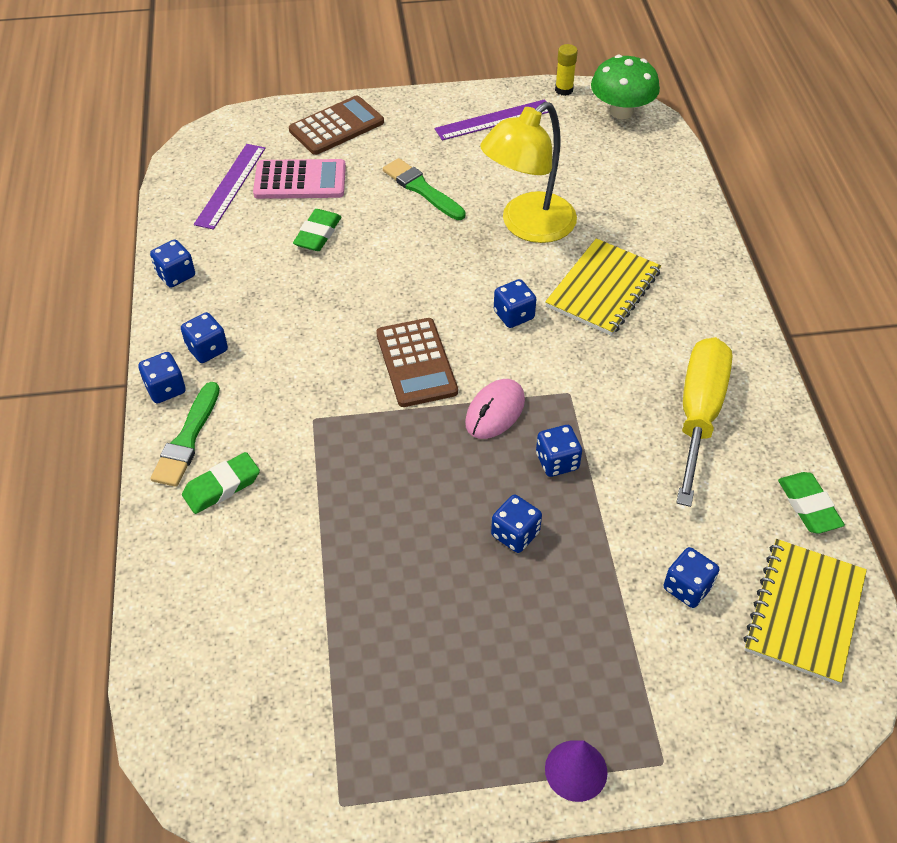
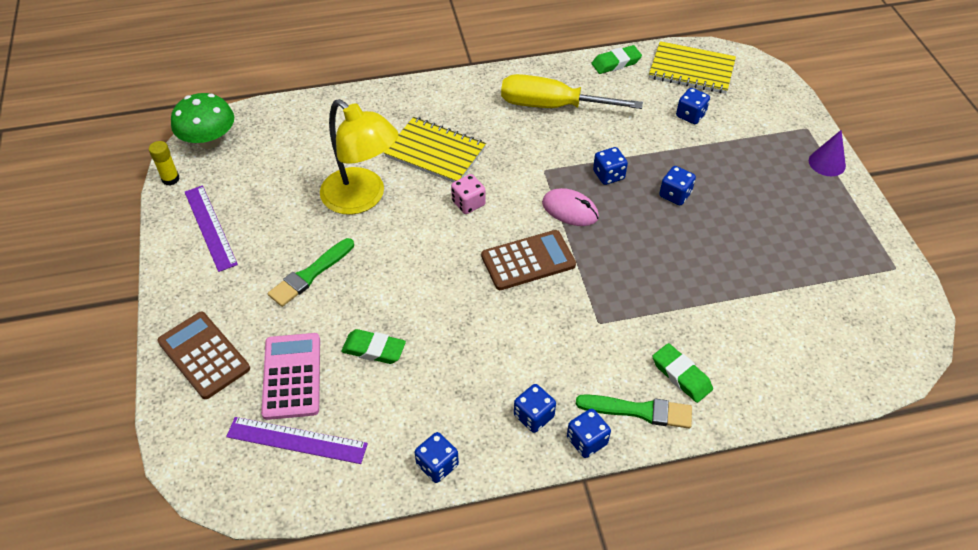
camera: 95 degrees left, 0 degrees up
blue dice [494,279,536,328] -> pink dice [451,174,486,214]

